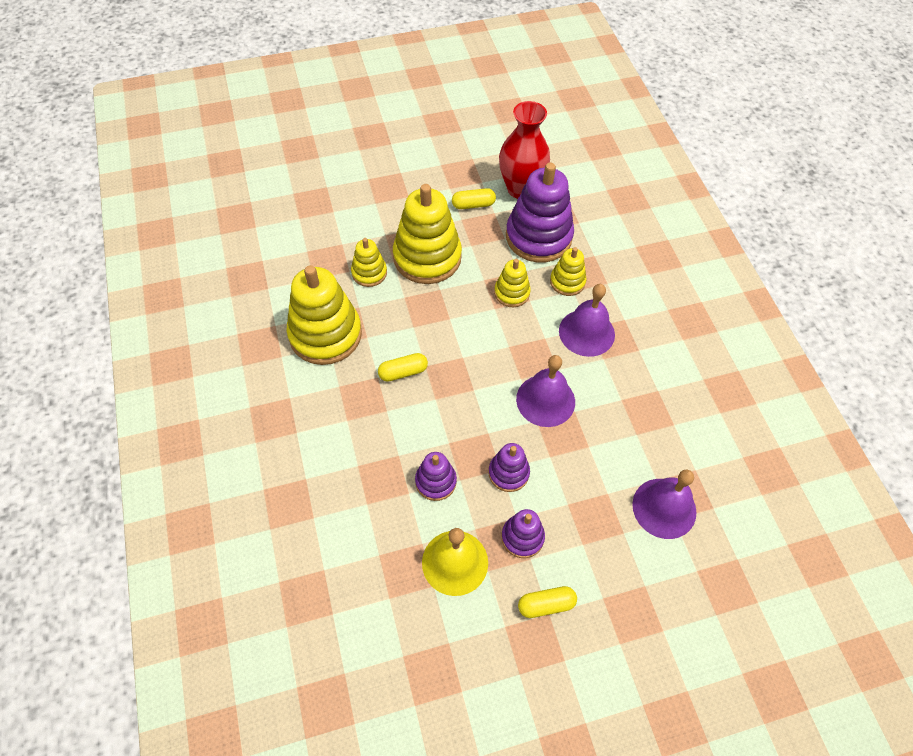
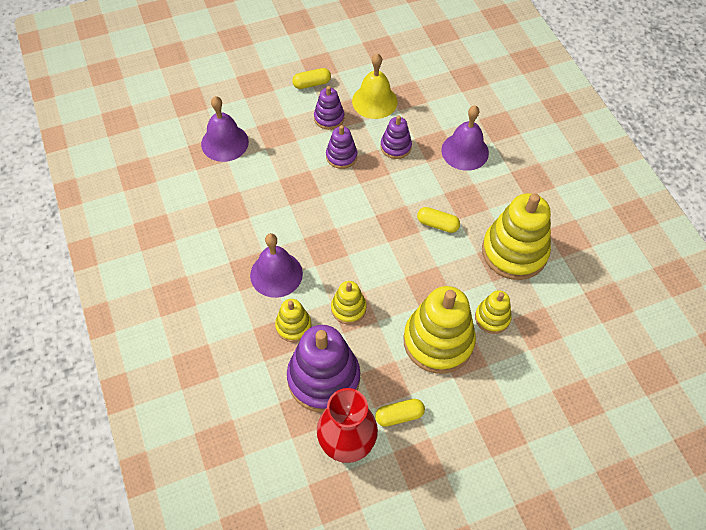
camera: 175 degrees right, 0 degrees up
yellow capsule [378,353,428,382] -> yellow capsule turned 45 degrees clockwise [417,207,460,233]
purple bell [516,355,575,427] -> purple bell moved to [441,106,489,171]

